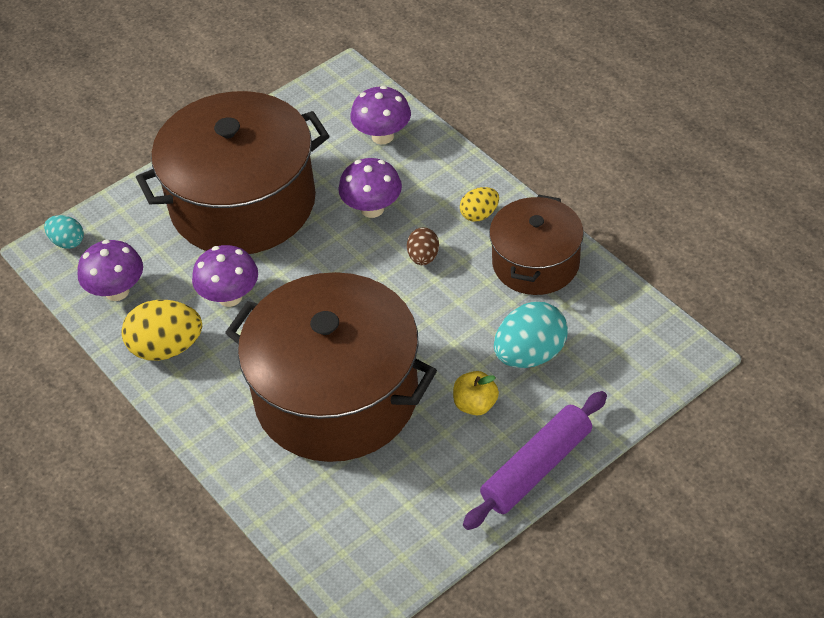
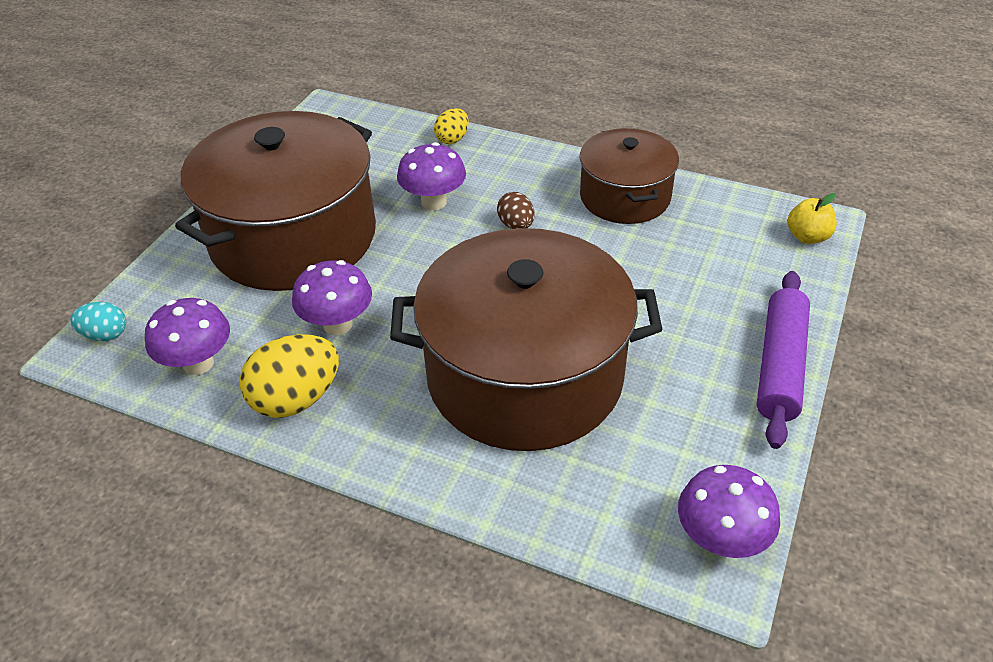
camera: 30 degrees left, 5 degrees down
purple mushroom [350,86,411,144] -> purple mushroom moved to [678,465,780,558]
yellow apple [453,371,499,415] -> yellow apple moved to [787,193,837,244]
yellow egg [460,187,499,222] -> yellow egg moved to [434,108,469,144]
turquoise egg [494,302,568,368] -> none

